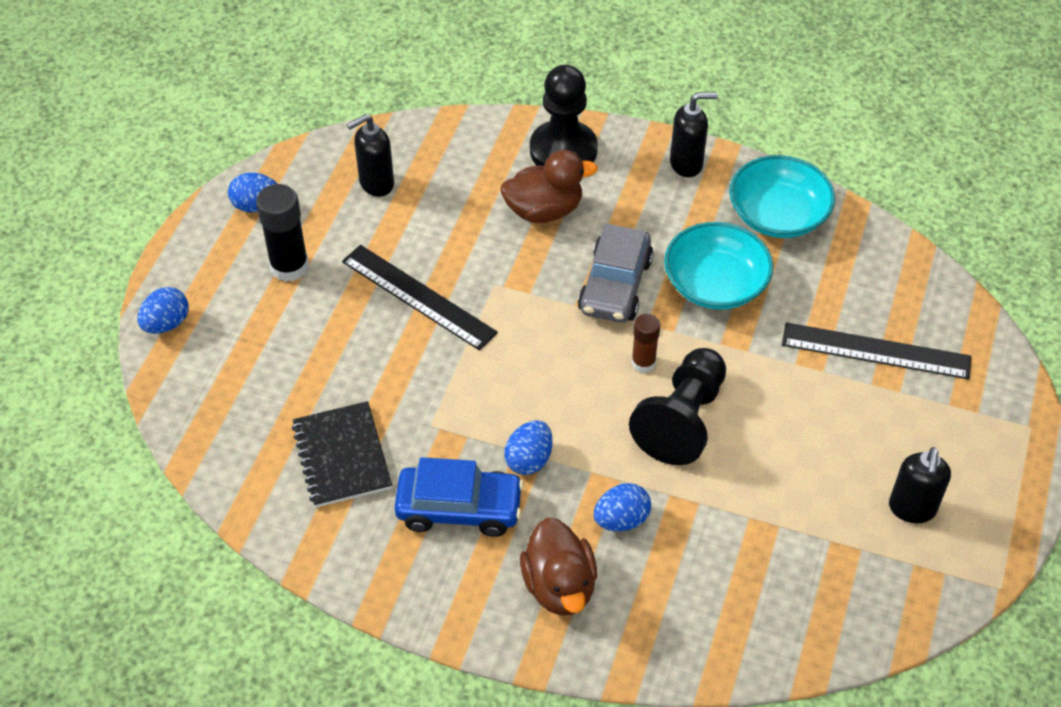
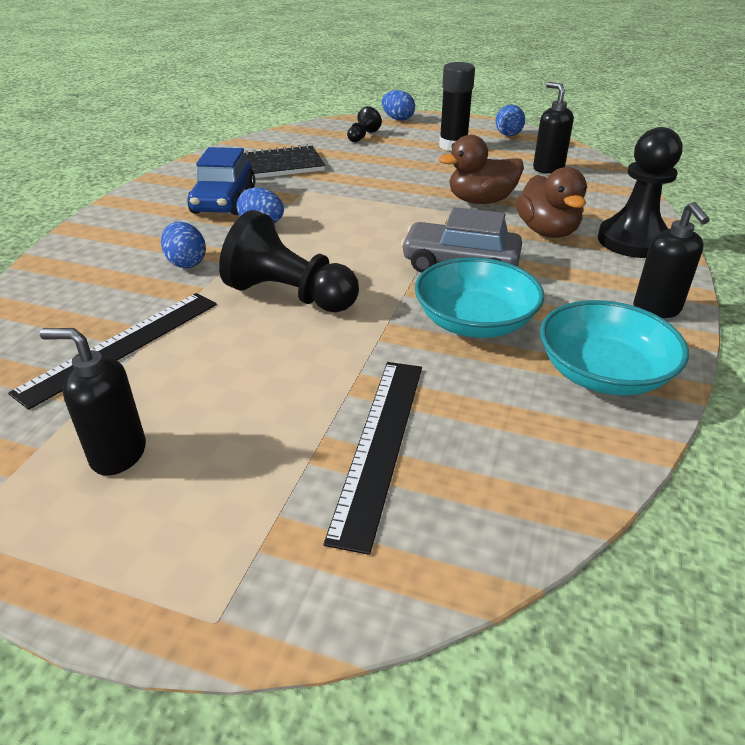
camera: 90 degrees right, 15 degrees down
black ruler [342,245,498,351] -> black ruler moved to [8,293,217,410]
brown duck [520,518,597,616] -> brown duck moved to [439,135,524,204]
brown glue stick [631,314,660,373] -> none
none -> black pawn [347,106,382,142]

